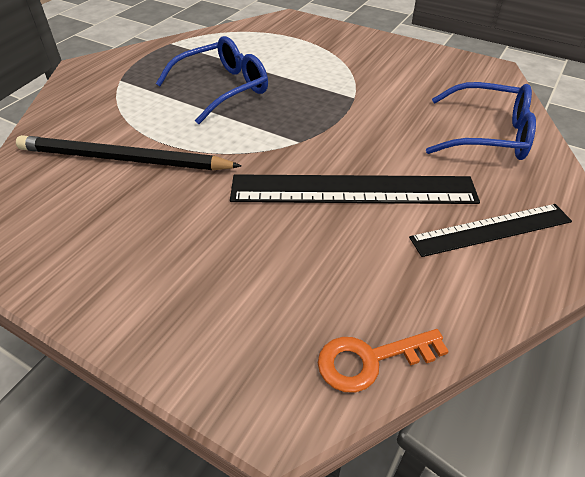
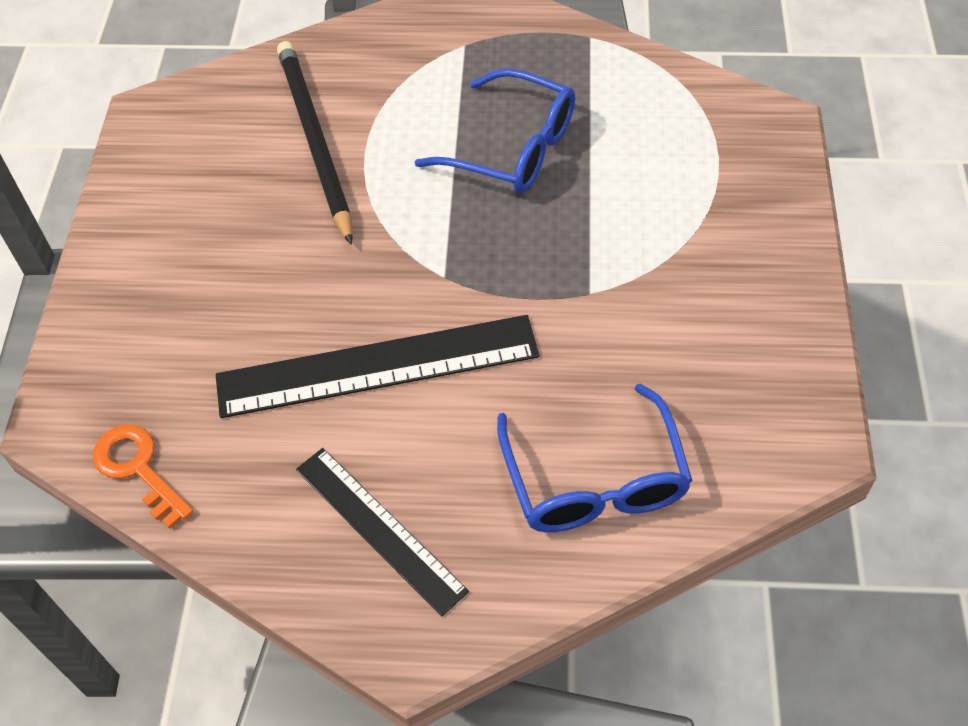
camera: 65 degrees right, 10 degrees up
black ruler [230,174,480,204] -> black ruler turned 75 degrees counterclockwise [216,315,539,418]

